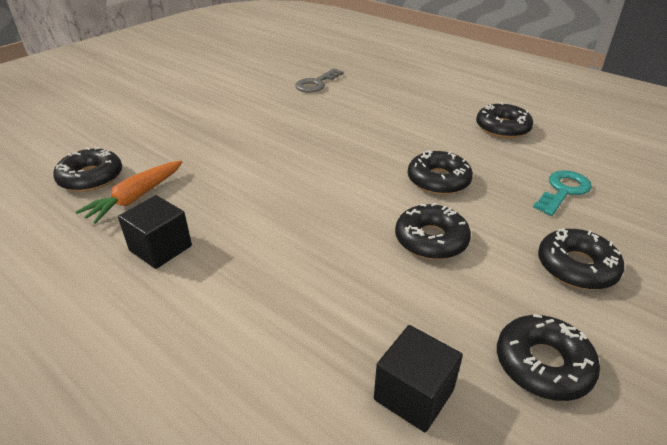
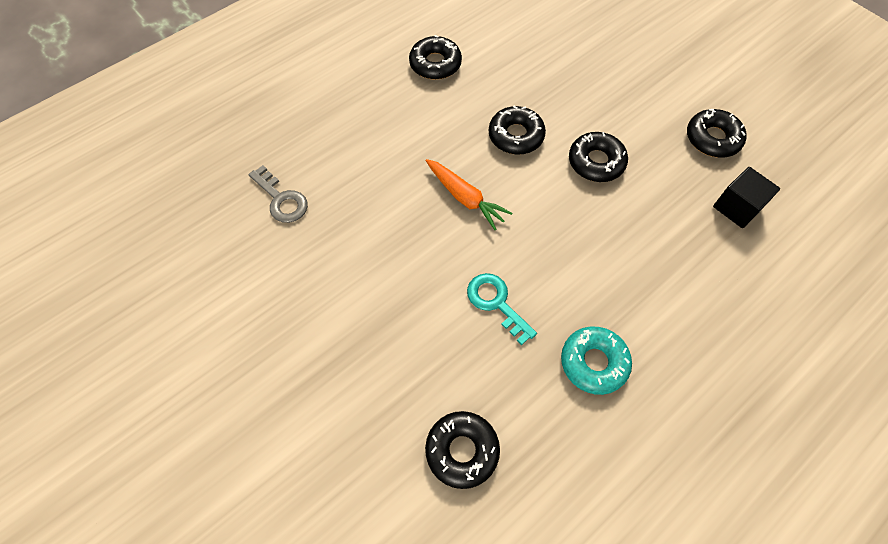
camera: 80 degrees left, 25 degrees up
orange carrot [75,161,182,224] -> orange carrot moved to [426,159,512,230]
black cube [118,195,192,269] -> turquoise donut [561,327,632,395]
turquoise key [533,170,592,216] -> turquoise key moved to [467,273,537,345]
black donut [538,229,624,290] -> none

